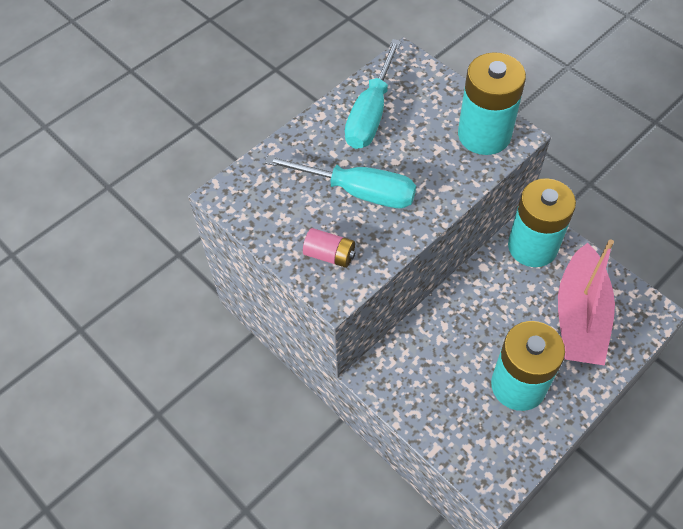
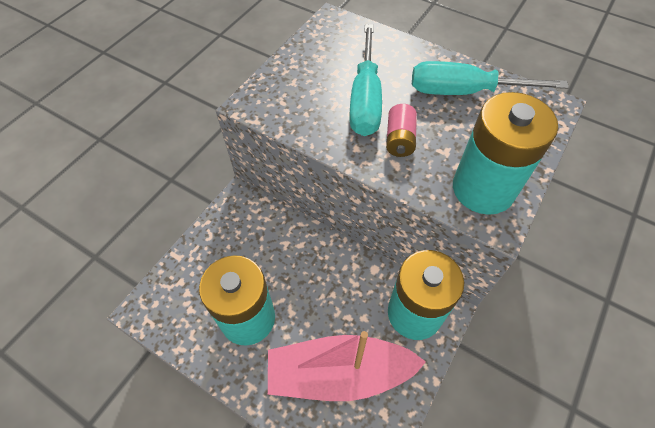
camera: 75 degrees right, 0 degrees up
pink battery [303,228,355,268] -> pink battery moved to [386,104,417,157]

